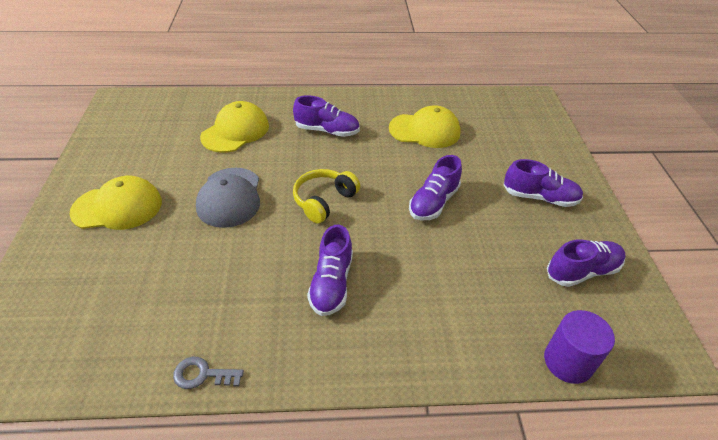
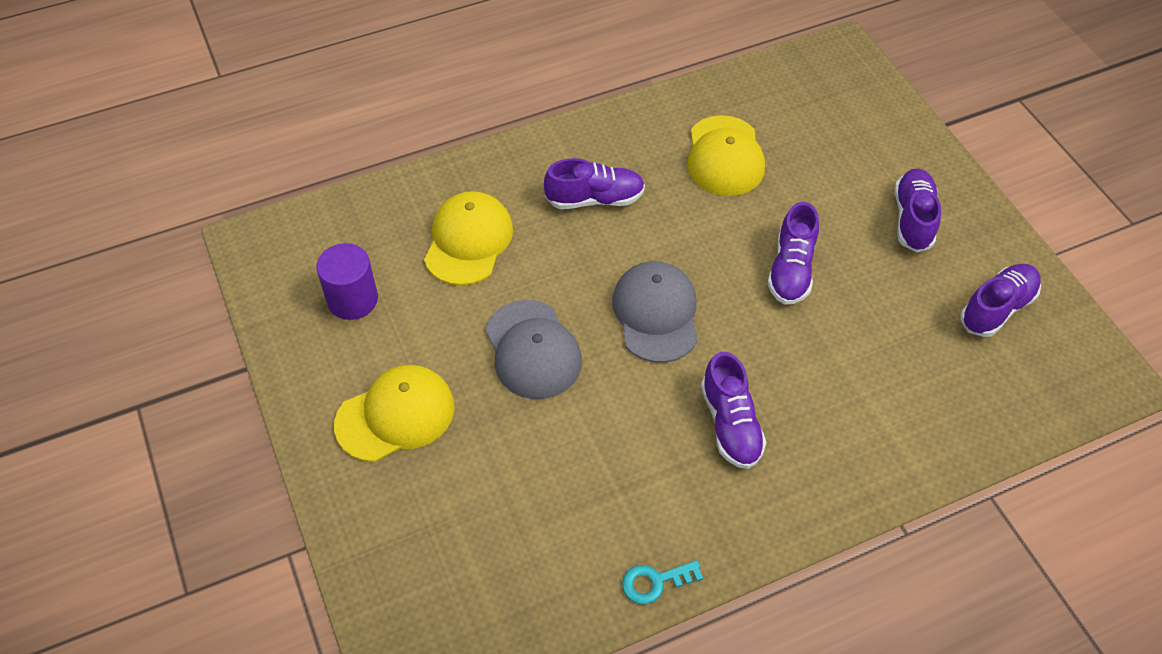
camera: 20 degrees left, 10 degrees up
grey key [173,357,244,389] -> turquoise key [622,560,703,604]
yellow headphones [293,169,360,223] -> grey cap [612,261,698,363]
yellow cap [389,105,461,148] -> yellow cap turned 105 degrees clockwise [687,115,765,196]
purple shoe [503,159,583,207] -> purple shoe turned 75 degrees counterclockwise [894,169,941,252]
purple cylinder [544,310,615,384] -> purple cylinder moved to [316,243,378,320]

